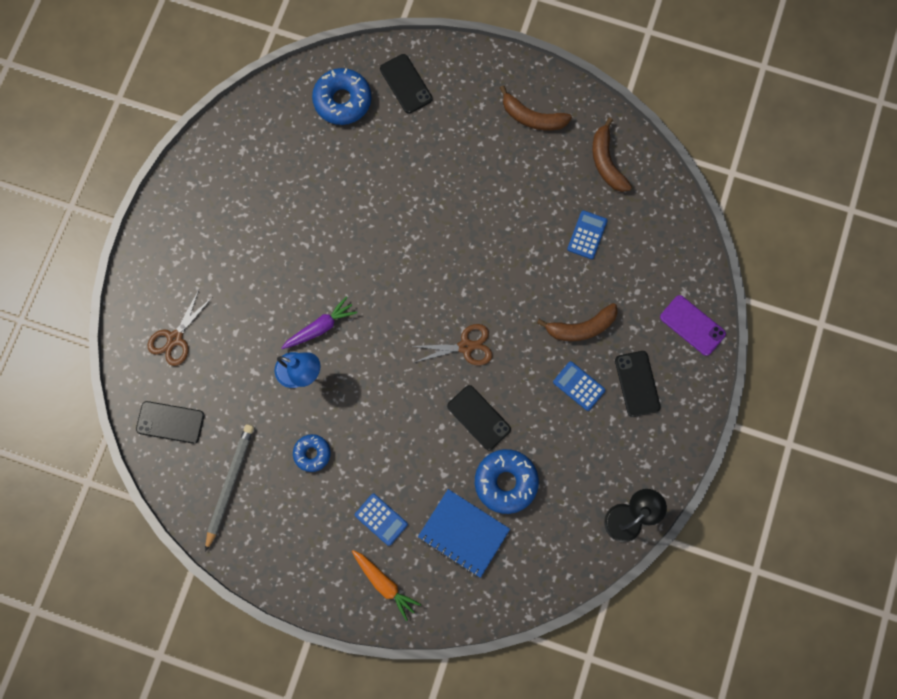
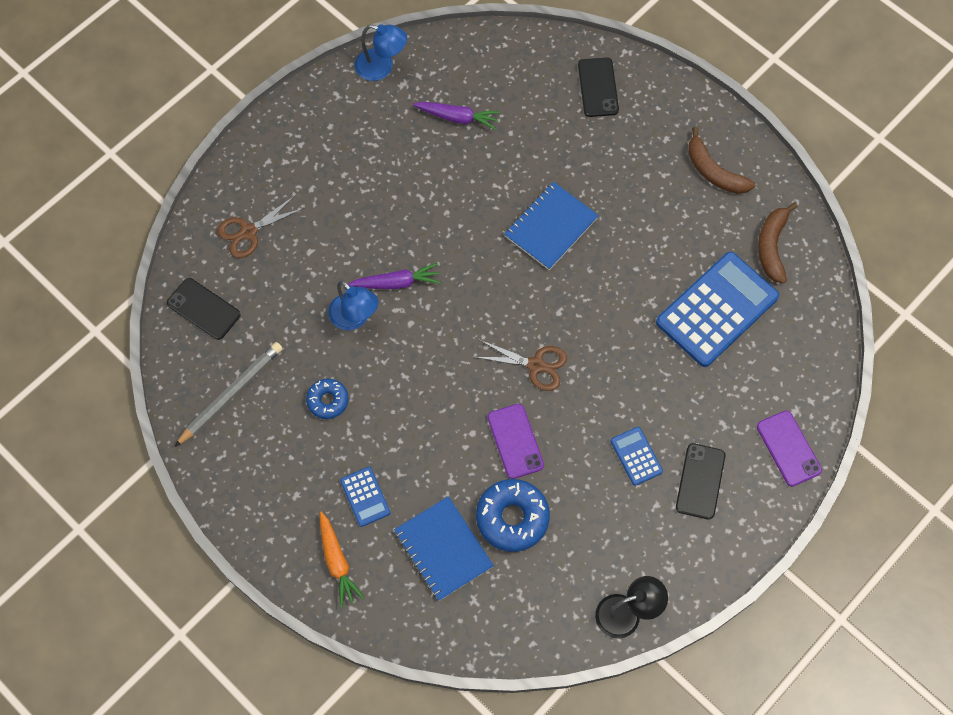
camera: 25 degrees right, 10 degrees down
blue donut [312,68,371,125] -> none
black phone [447,385,511,450] -> purple phone [488,404,544,479]
brown banana [537,303,618,341] -> none
blue calculator [567,210,608,259] -> blue calculator [656,252,779,367], size x2.17
none -> blue lamp [355,24,407,81]
none -> purple carrot [413,102,500,130]
none -> blue notebook [504,182,599,270]

